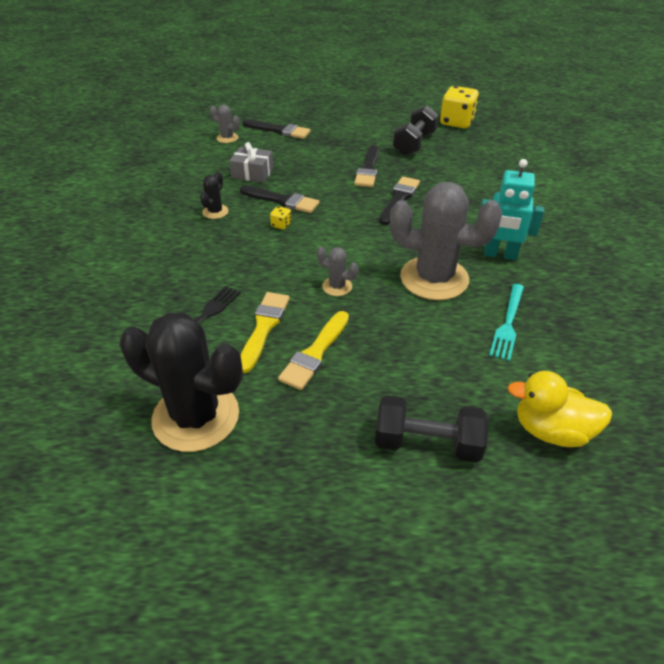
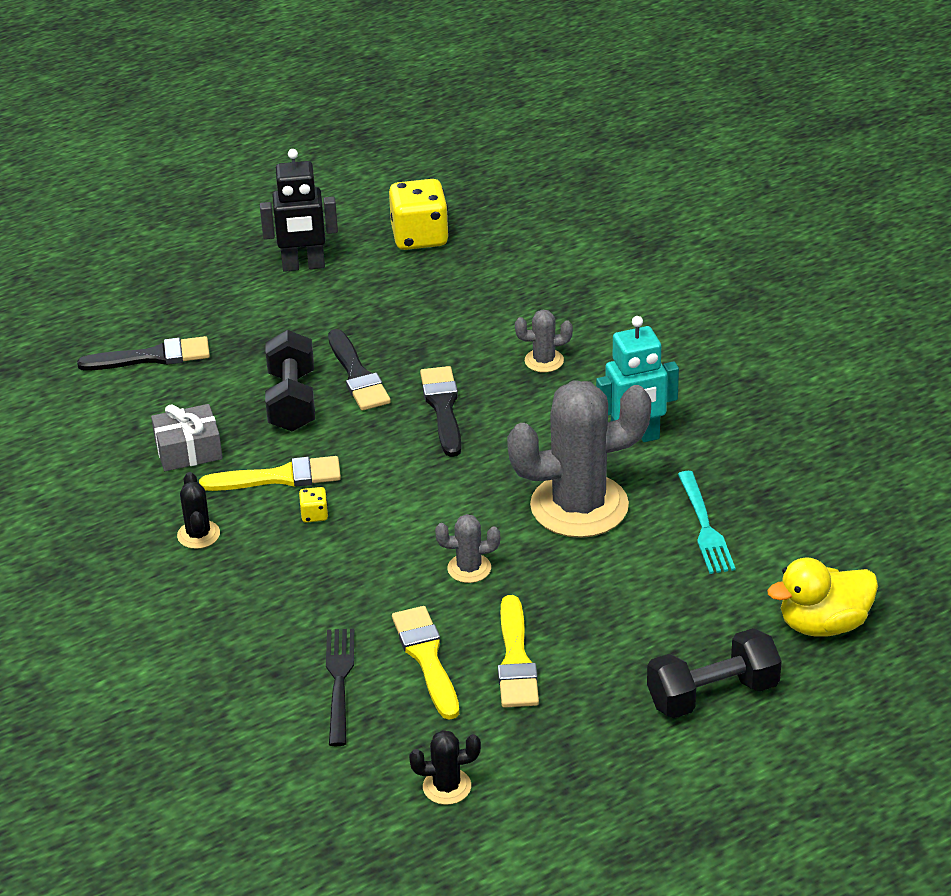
camera: 30 degrees left, 5 degrees down
black cactus [120,312,243,452] -> black cactus [409,730,481,805], size x0.43
grey cactus [210,105,239,143] -> grey cactus moved to [515,309,573,372]
black brush [240,185,320,213] -> yellow brush [199,456,341,491]
black dumbbell [393,105,438,156] -> black dumbbell moved to [265,330,315,432]
none -> black robot [260,149,338,272]

